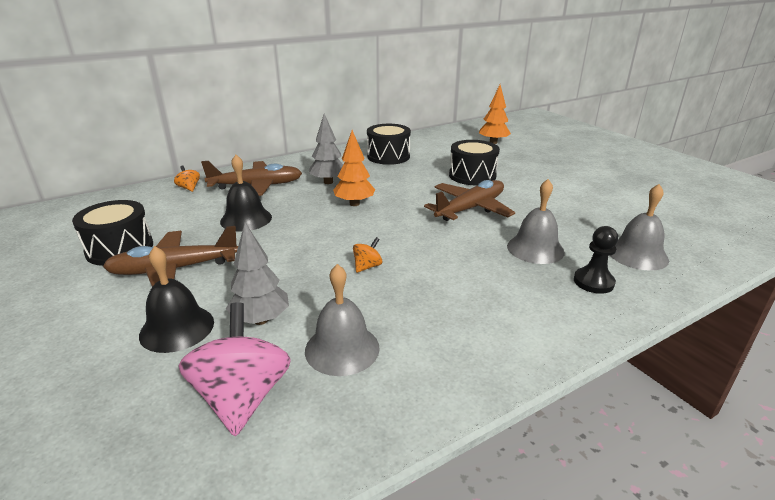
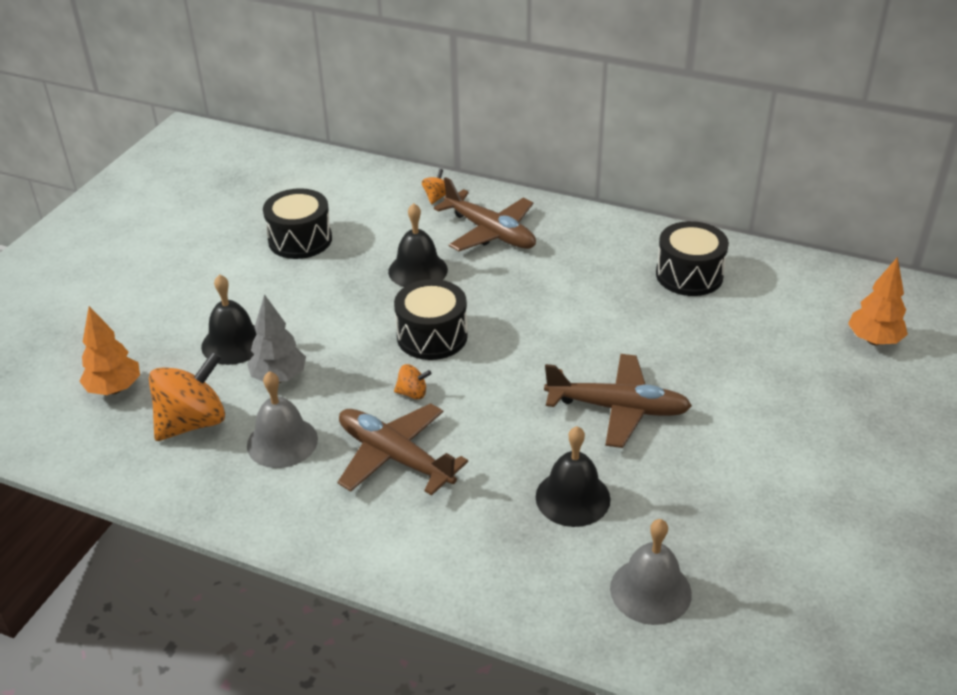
camera: 55 degrees right, 10 degrees up
brown plane [103,226,238,287] -> brown plane moved to [338,403,468,496]
pink spinning top [178,302,291,436] -> orange spinning top [149,352,225,441]
grey tree [309,114,343,184] -> none
orange tree [333,130,375,206] -> orange tree moved to [79,306,140,395]
black drum [449,140,500,185] -> black drum moved to [394,279,468,360]
grey bell [507,179,565,264] -> black bell [536,426,611,527]
black pawn [574,226,618,294] -> none

